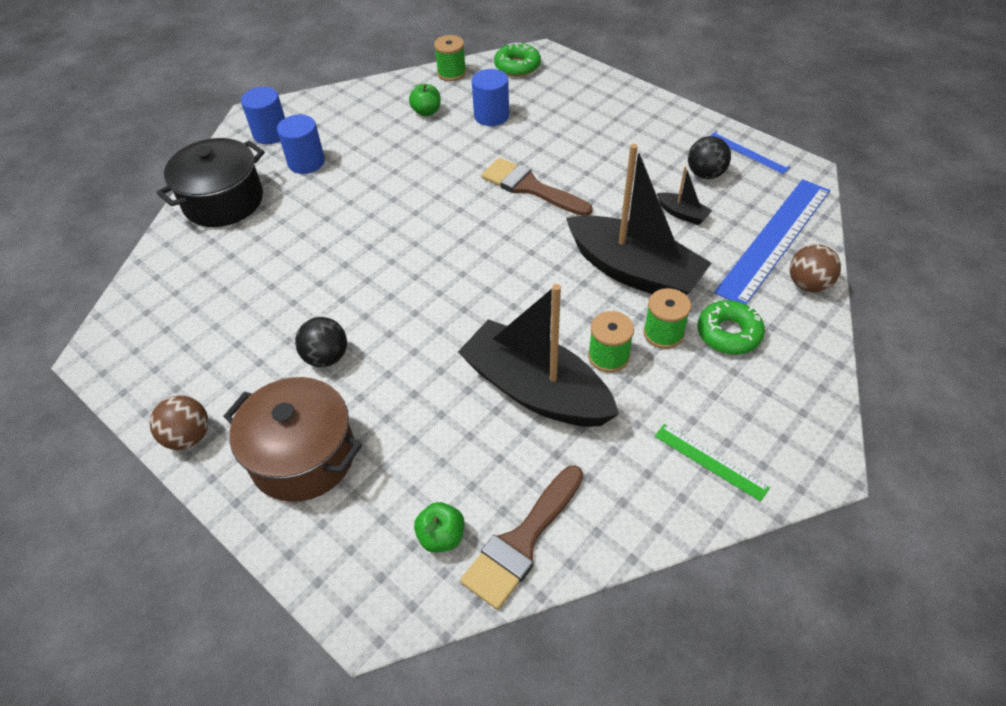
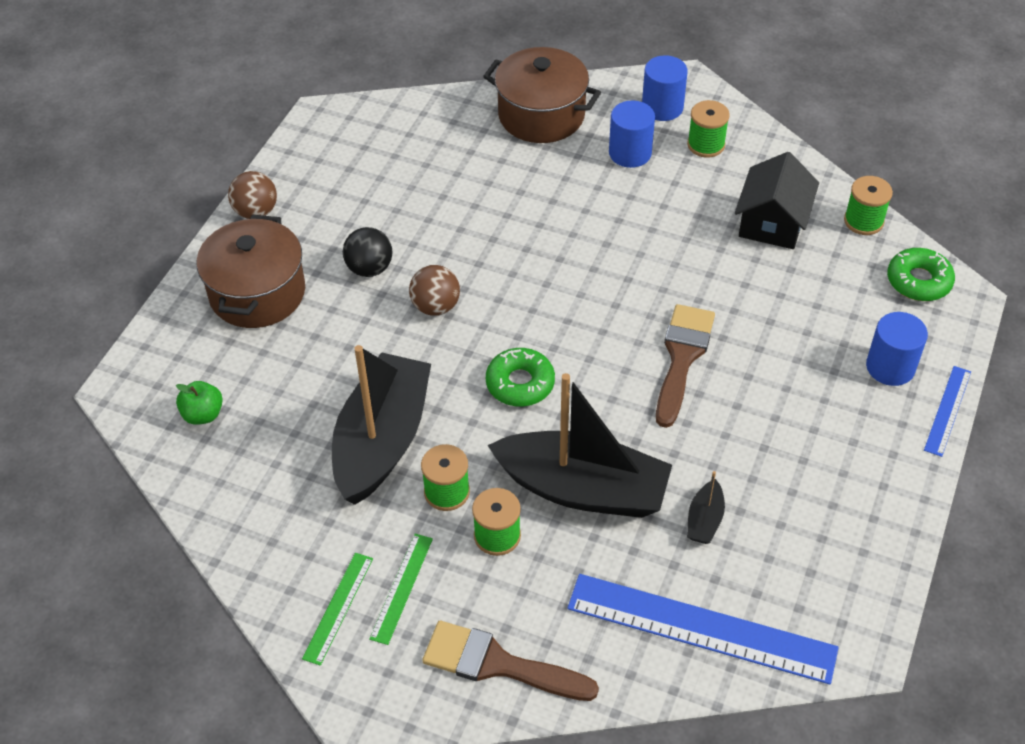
camera: 70 degrees right, 0 degrees up
black pot [157,138,265,227] -> brown pot [483,47,601,143]
green apple [409,84,441,116] -> black house [735,152,819,249]
brown brush [460,465,583,610] -> brown brush moved to [422,621,599,701]
blue cylinder [472,69,509,126] -> blue cylinder moved to [866,312,928,386]
black boat [566,144,712,295] -> black boat turned 90 degrees counterclockwise [487,373,672,518]
black ball [688,136,731,179] -> none
green donut [697,300,765,355] -> green donut moved to [486,348,555,407]
blue ruler [710,131,790,174] -> blue ruler moved to [924,366,971,457]
brown ball [790,244,841,292] -> brown ball moved to [409,265,460,316]
none -> green ruler [369,534,433,645]
none -> green spool [687,100,730,158]

